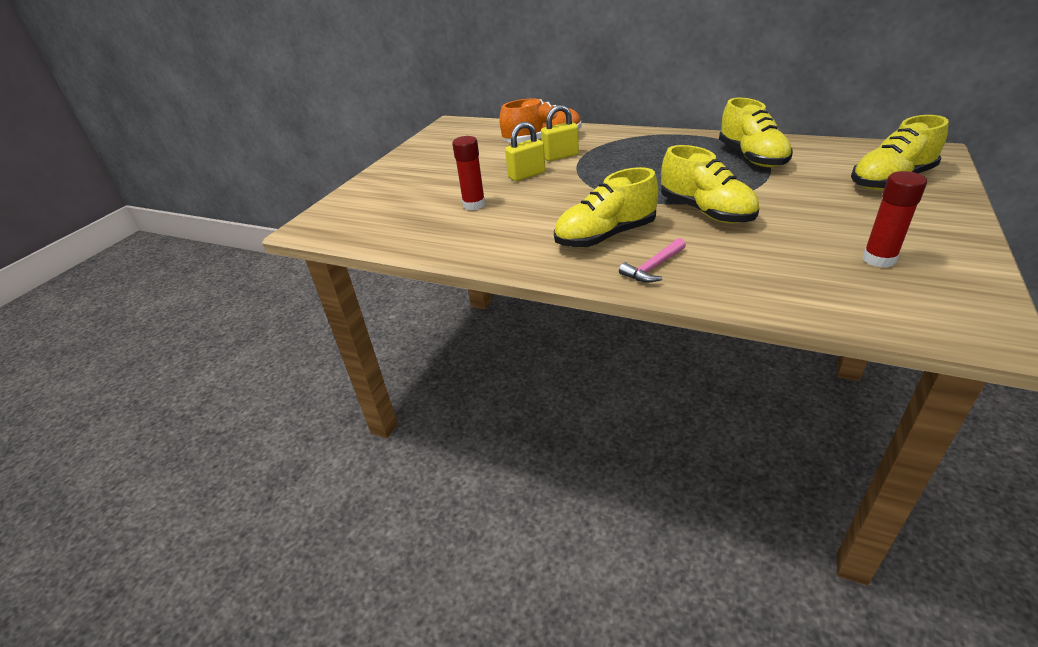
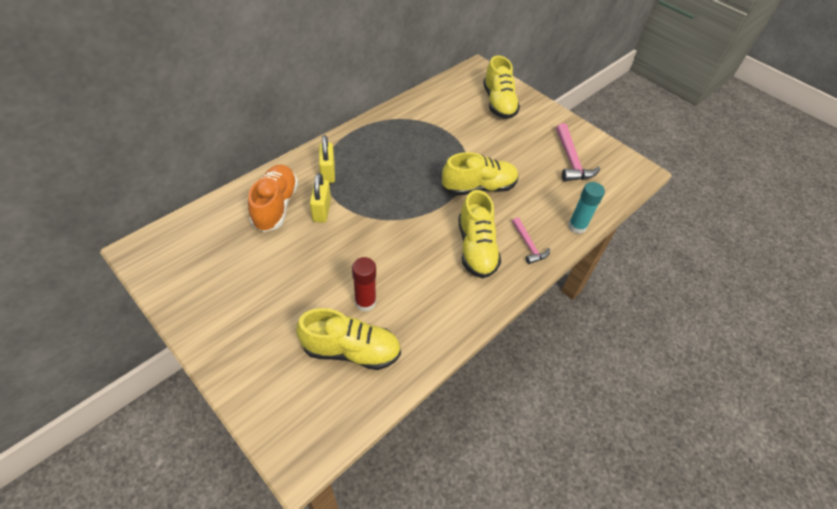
camera: 75 degrees left, 15 degrees up
yellow padlock [505,122,545,181] -> yellow padlock moved to [319,135,335,183]
yellow shoe [719,98,793,167] -> yellow shoe moved to [296,308,401,370]
red glue stick [862,171,927,268] -> pink hammer [556,123,600,181]
none -> turquoise glue stick [568,182,605,234]

